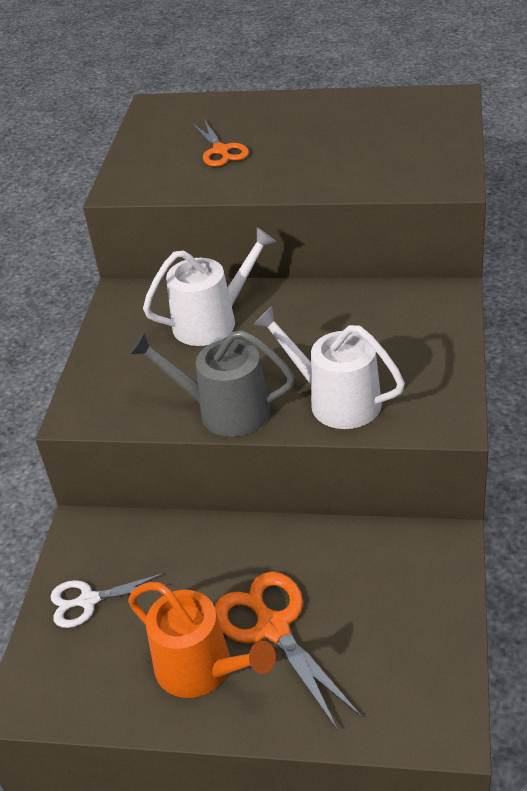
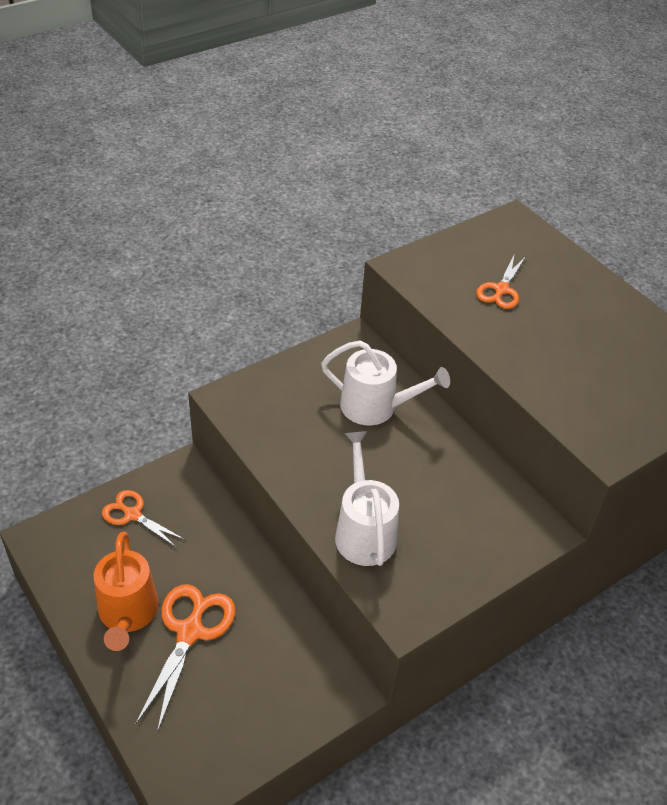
camera: 40 degrees right, 5 degrees up
white scissors [50,572,168,628] -> orange scissors [102,490,185,548]
grey watering can [129,330,295,437] -> none

